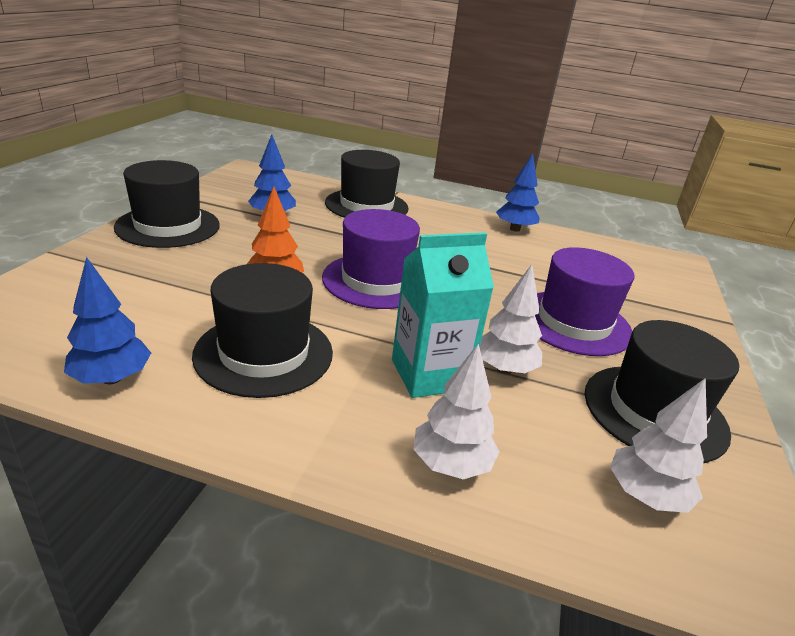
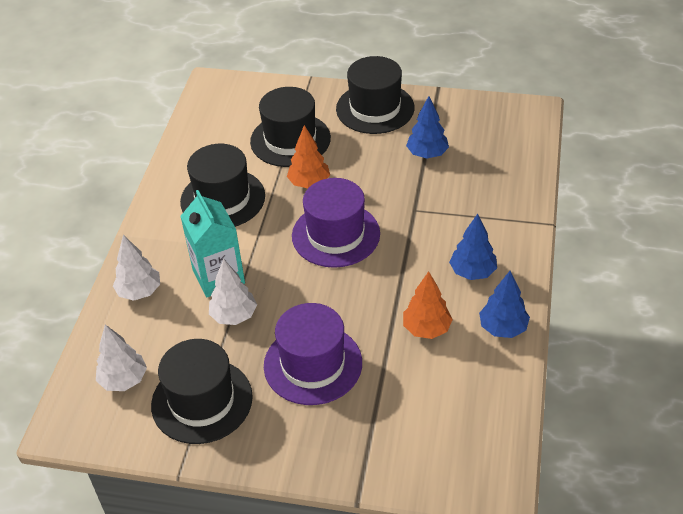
camera: 90 degrees right, 15 degrees up
blue tree [64,257,151,384] -> blue tree moved to [449,214,497,280]
black hat [325,150,409,218] -> black hat moved to [250,87,331,167]
none -> orange tree [403,271,453,339]

